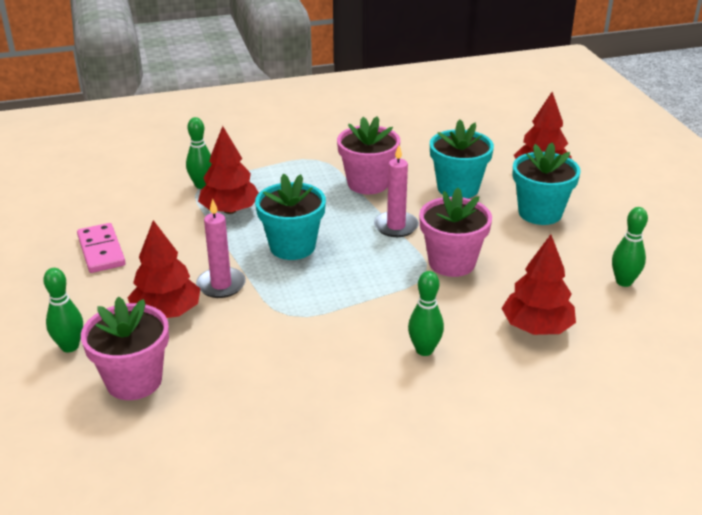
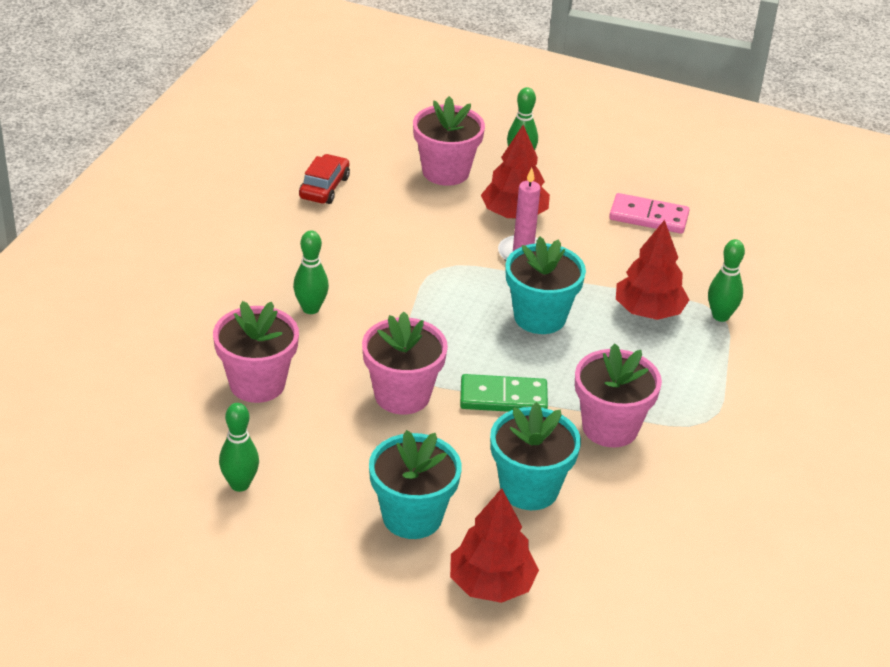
camera: 125 degrees right, 5 degrees up
pink candle [374,145,419,237] -> green domino [460,374,548,412]
red tree [501,235,576,335] -> pink flower pot [213,301,299,403]
none -> red car [299,154,350,204]

